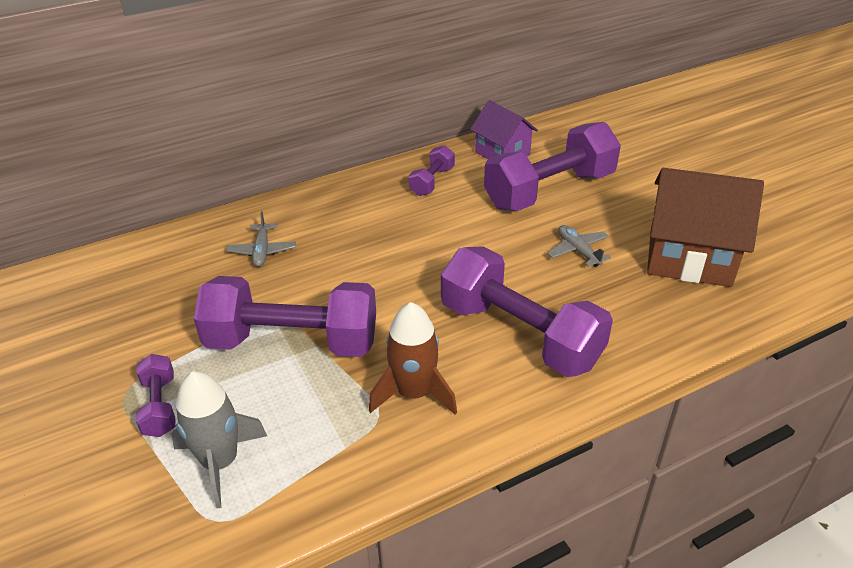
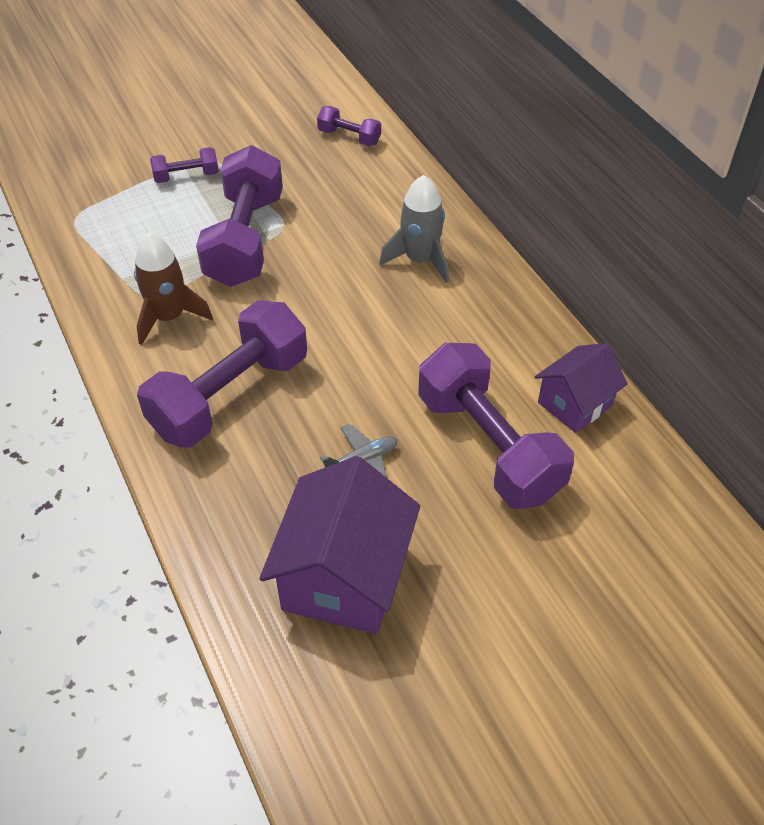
camera: 90 degrees right, 10 degrees up
grey rocket [171,371,267,508] -> grey rocket moved to [379,175,449,283]
grey plane [226,211,296,267] -> none
purple dumbbell [409,145,455,196] -> purple dumbbell moved to [317,106,381,146]
brown house [647,168,764,287] -> purple house [259,456,420,634]

